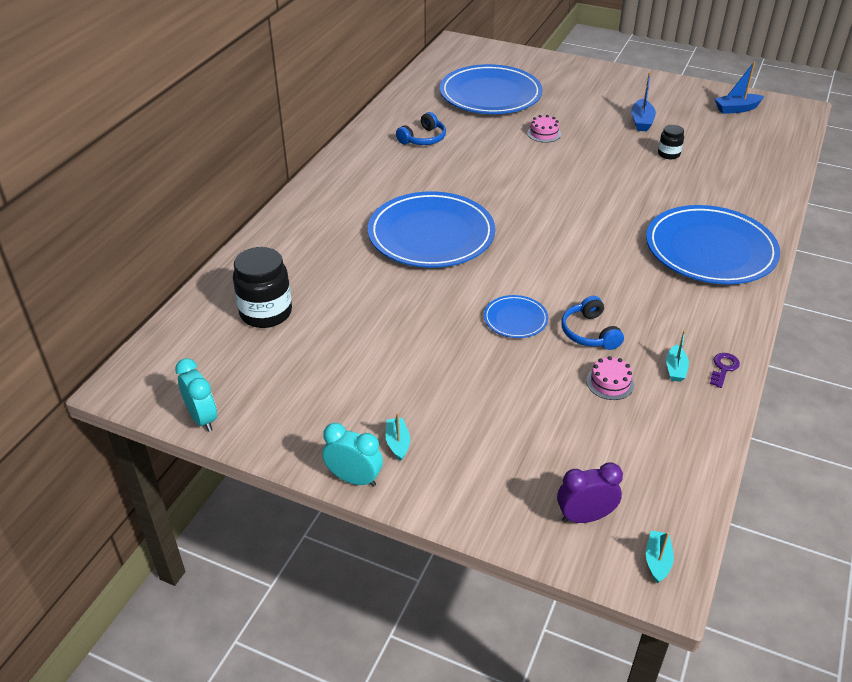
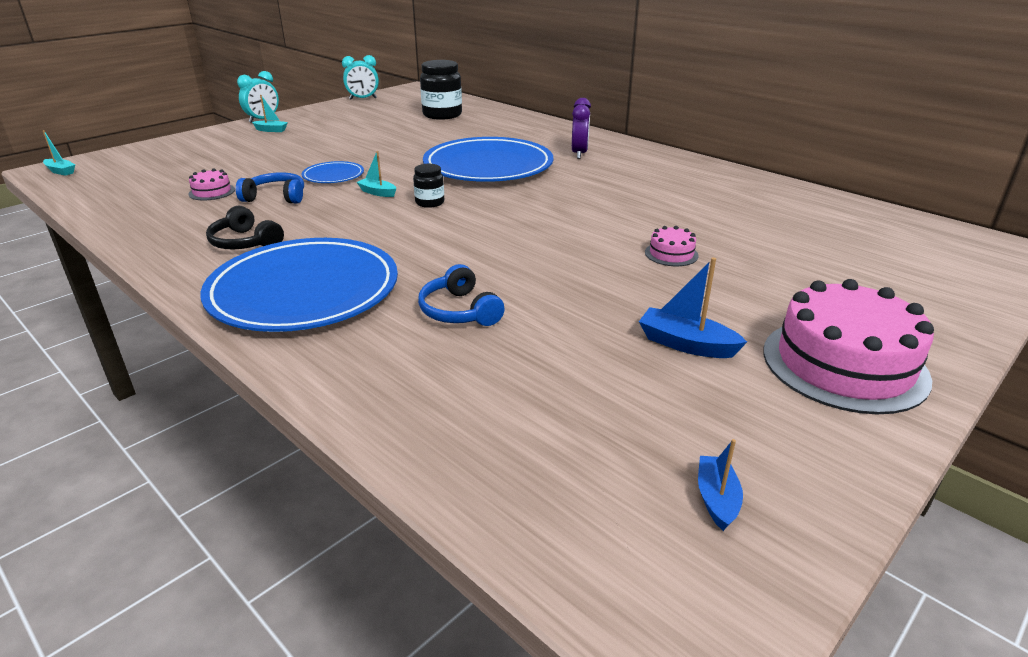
camera: 110 degrees right, 10 degrees down
blue headphones [396,112,446,145] -> blue headphones moved to [418,264,505,326]
blue plate [440,64,543,114] -> none
purple clock [557,462,623,523] -> purple clock moved to [572,98,591,159]
black jar [658,125,684,159] -> black jar moved to [413,164,444,208]
turquoise boat [666,331,689,382] -> turquoise boat moved to [357,151,396,197]
purple key [710,353,740,388] -> none
blue boat [715,62,764,114] -> blue boat [698,439,743,531], size x0.66
none -> black headphones [206,206,284,249]
none -> pink cake [763,279,934,414]

